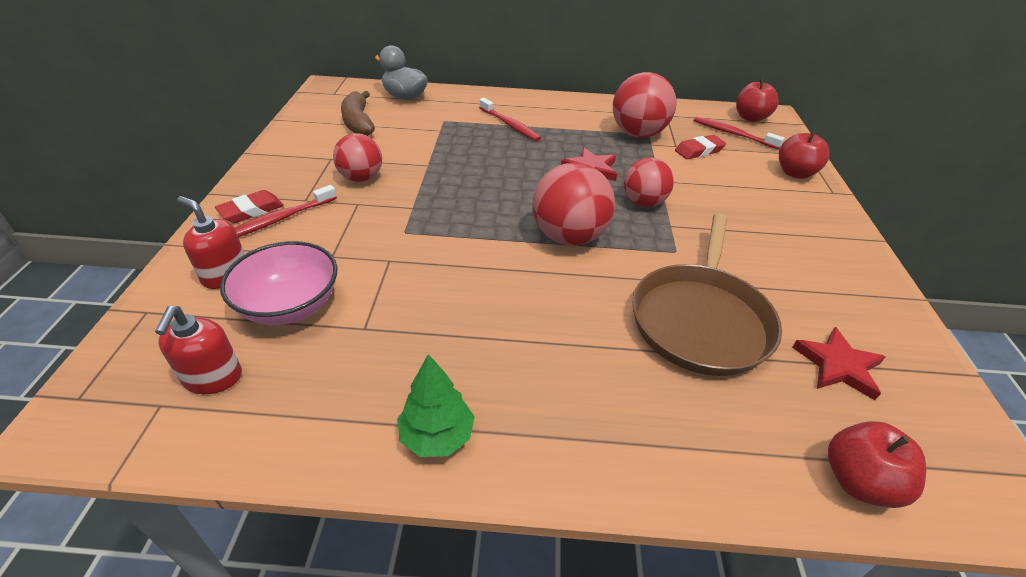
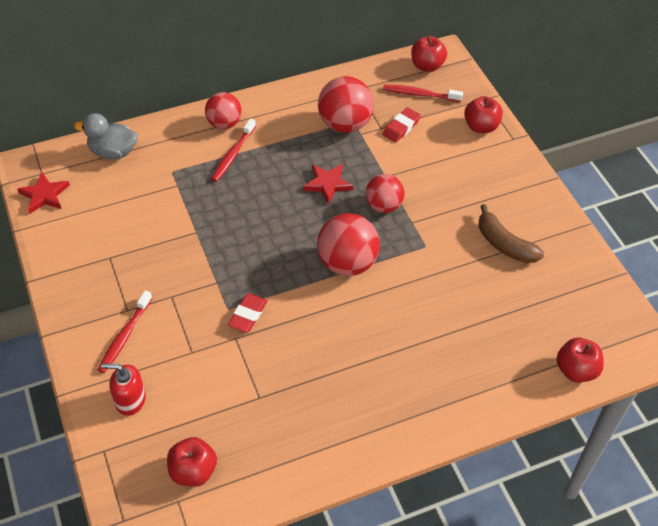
camera: 25 degrees left, 10 degrees up
red soap dispenser [155,306,242,394] -> red apple [167,437,217,487]
red eraser [215,190,284,223] -> red eraser moved to [228,293,268,332]
pink bowl [220,241,337,325] -> none
red ball [333,133,382,182] -> red ball moved to [205,92,242,129]
brown banana [341,91,375,136] -> brown banana moved to [479,204,544,263]
green tree [397,354,475,457] -> none
red toothbrush [479,98,541,141] -> red toothbrush turned 90 degrees clockwise [211,119,256,182]
brown pan [632,214,782,376] -> none
red star [792,327,885,400] -> red star moved to [17,172,70,214]

